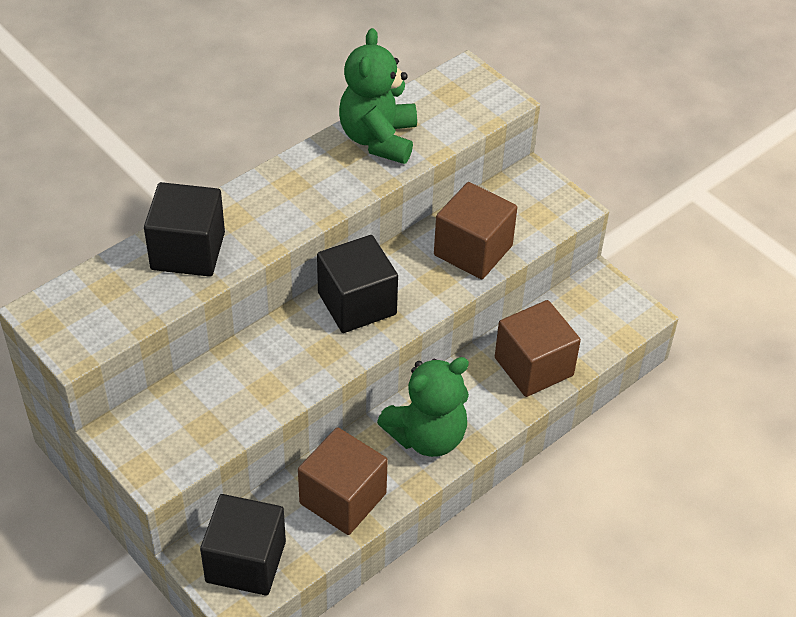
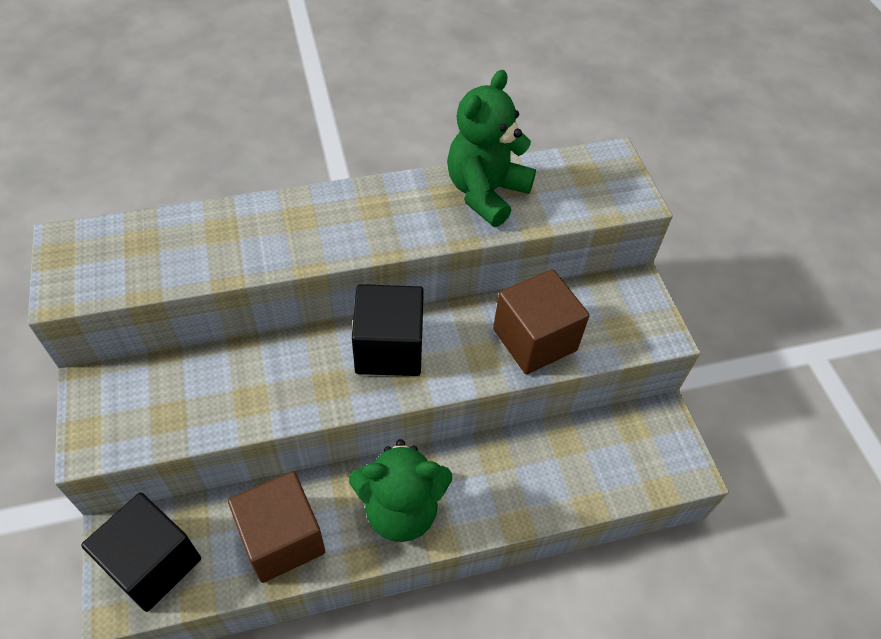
camera: 25 degrees right, 5 degrees up
black cube [144,182,225,277] -> none
brown cube [495,300,581,397] -> none

